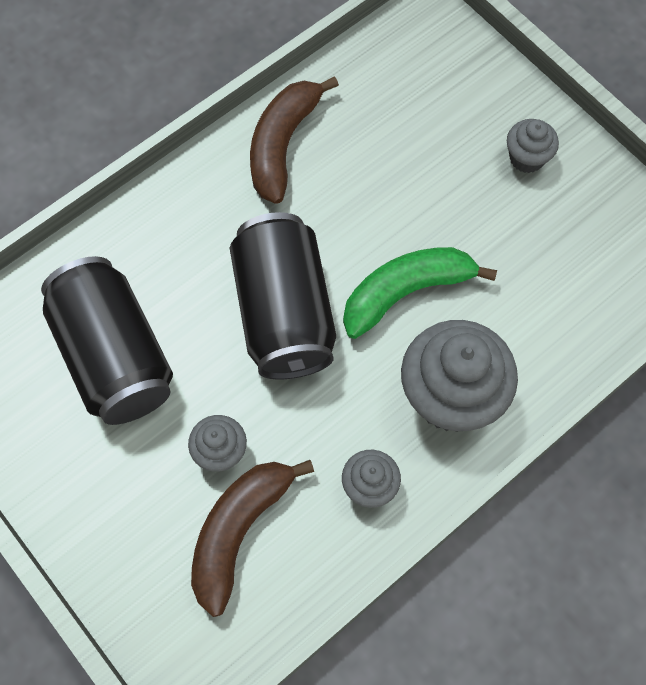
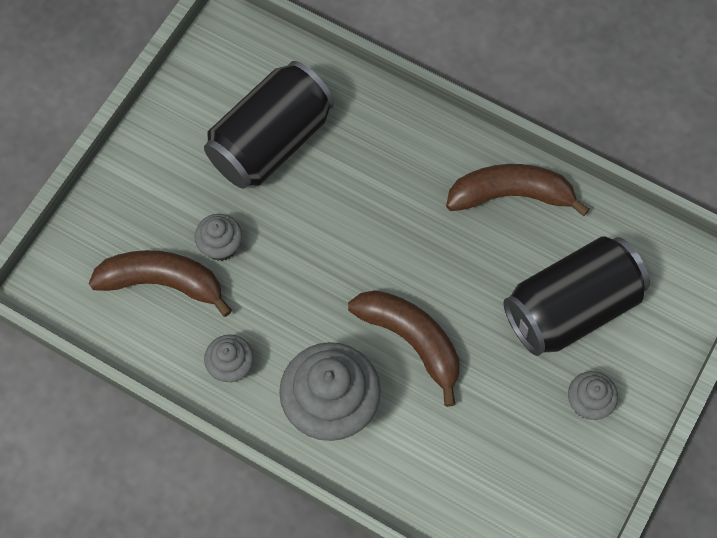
camera: 70 degrees right, 0 degrees up
black can [230,212,336,380] -> black can moved to [503,236,650,356]
green banana [343,247,497,339] -> brown banana [348,290,459,407]

